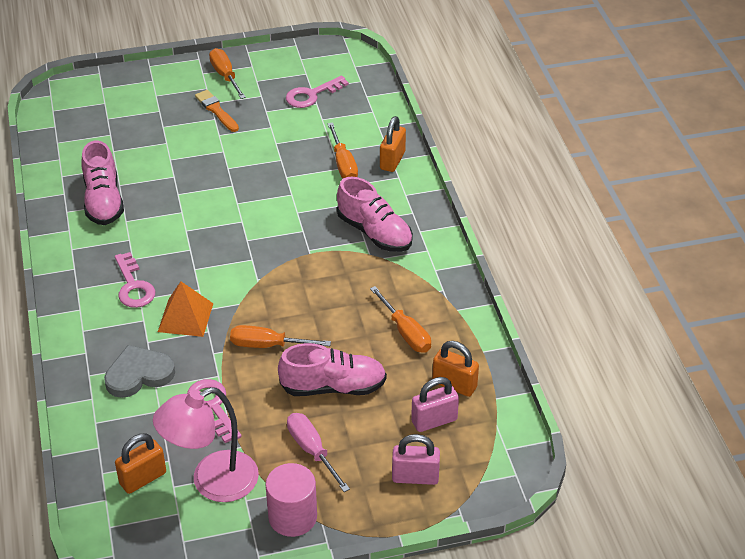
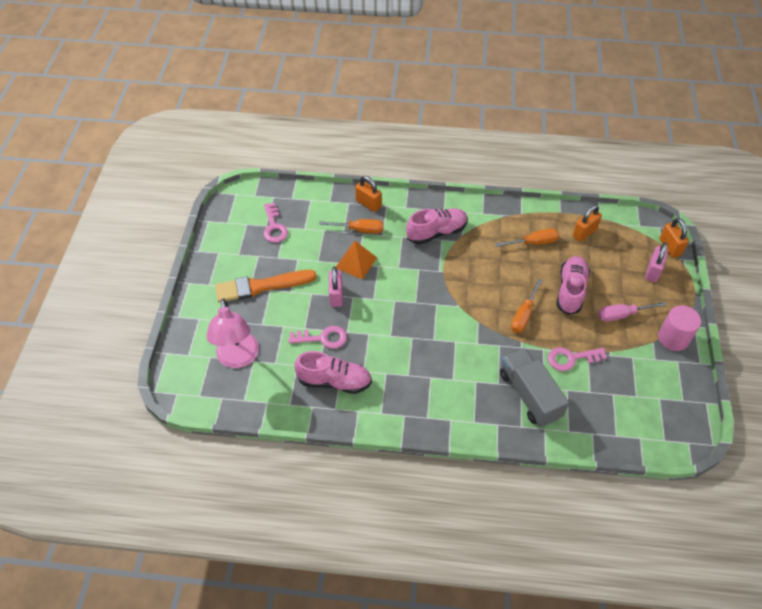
camera: 70 degrees left, 10 degrees up
grey heart [104,345,175,398] -> grey truck [500,348,569,427]
pink key [115,252,155,308] -> pink key moved to [288,326,347,349]
orange padlock [115,434,166,494] -> orange padlock moved to [659,218,689,258]
pink lamp [153,387,259,502] -> pink lamp moved to [206,298,259,368]
orange pyramid [158,281,213,337] -> orange pyramid moved to [336,241,377,280]
orange brush [195,90,239,132] -> orange brush [215,270,317,303], size x1.76
orange screwdriver [209,48,246,99] -> none
pink padlock [411,377,459,432] -> pink padlock moved to [329,267,343,307]

